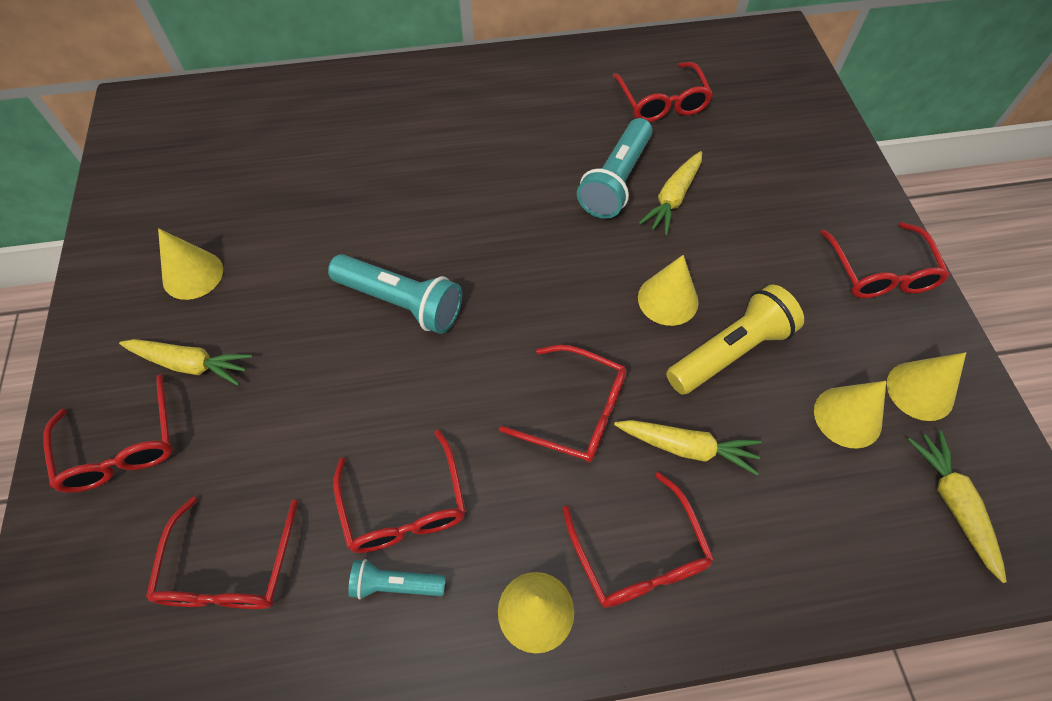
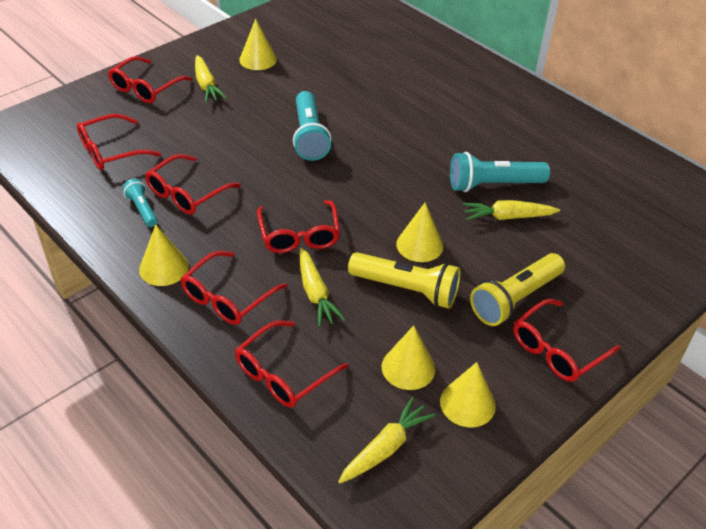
camera: 55 degrees right, 15 degrees down
red glasses [613,62,713,122] -> red glasses moved to [235,321,349,408]
none -> yellow flashlight [470,253,565,326]

